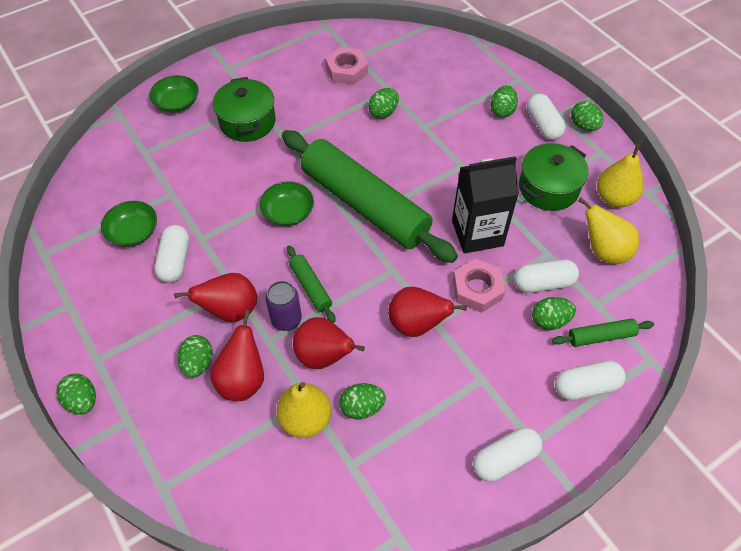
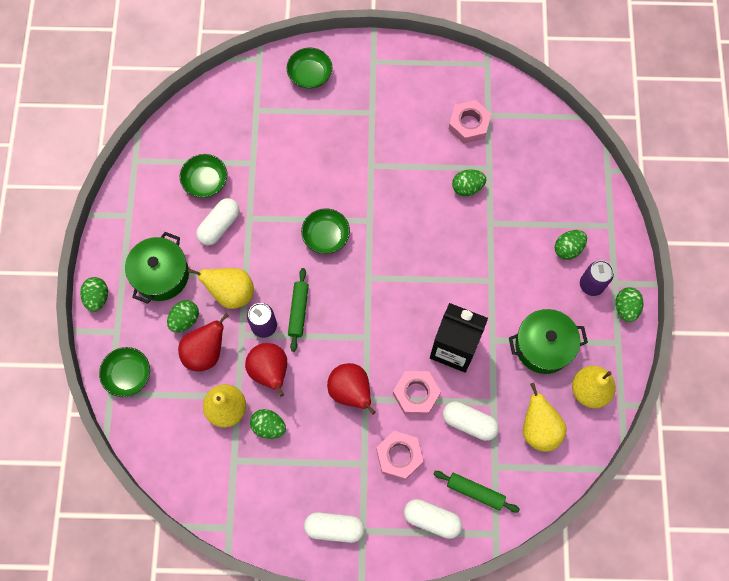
camera: 35 degrees right, 15 degrees up
red pear [174,273,257,322] -> yellow pear [188,268,254,309]
green pot [213,77,276,142] -> green pot moved to [125,232,189,304]
green rolling pin [282,130,458,263] -> none
white capsule [527,93,566,140] -> purple can [580,260,614,296]
green egg [532,297,576,330] -> none
none -> green bowl [99,347,150,397]
none -> pink nut [376,431,423,480]

